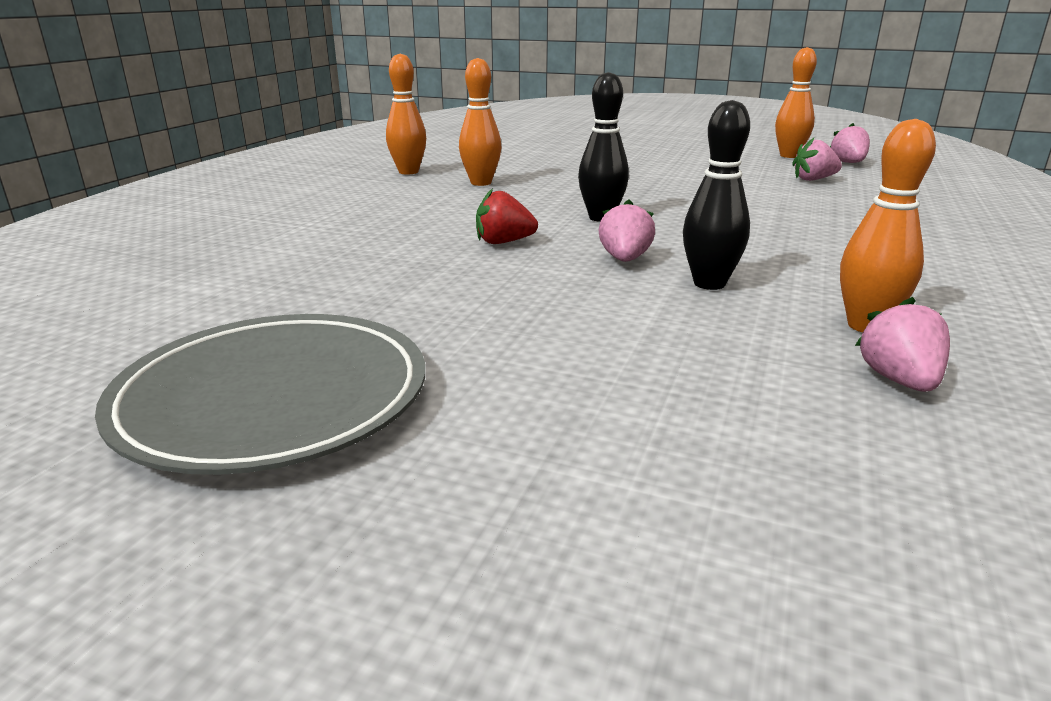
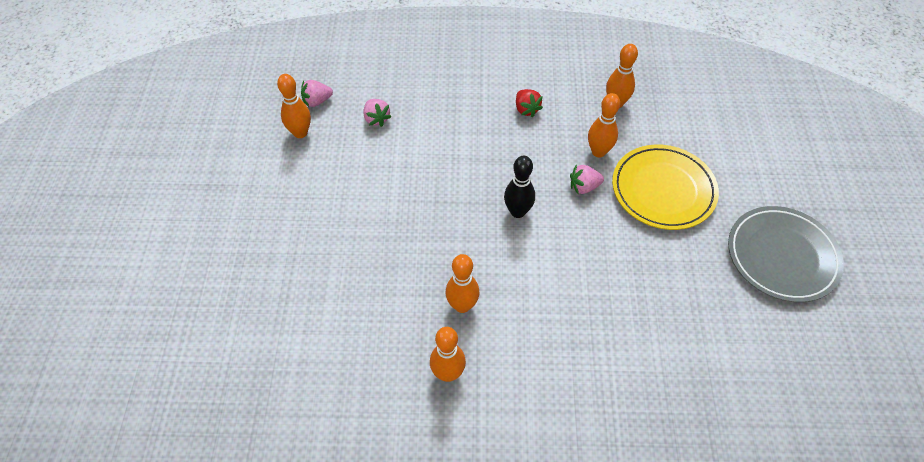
camera: 110 degrees left, 30 degrees up
red strawberry [476,188,538,244] -> red strawberry moved to [516,89,543,117]
black bowling pin [683,100,750,290] -> orange bowling pin [588,93,620,157]
pink strawberry [855,297,950,392] -> none
none -> yellow plate [612,145,719,230]

